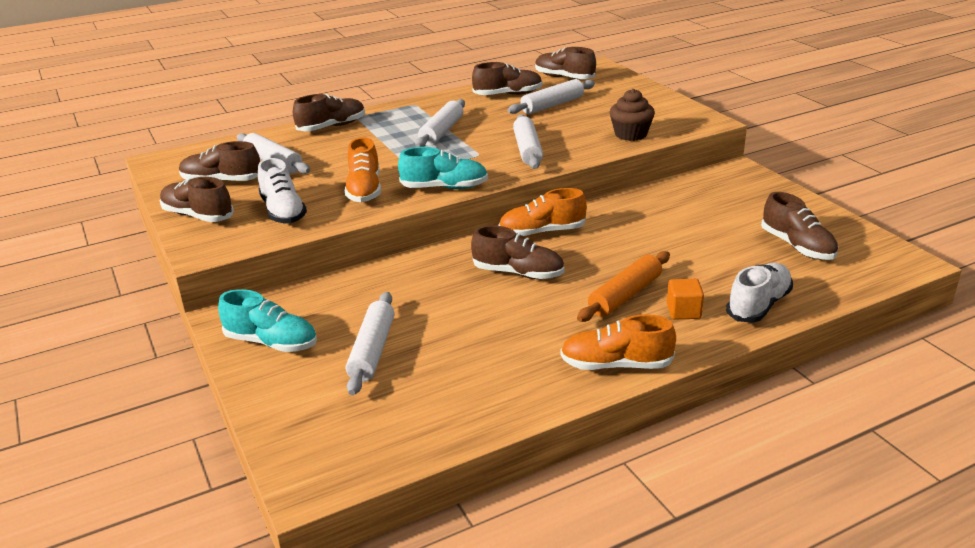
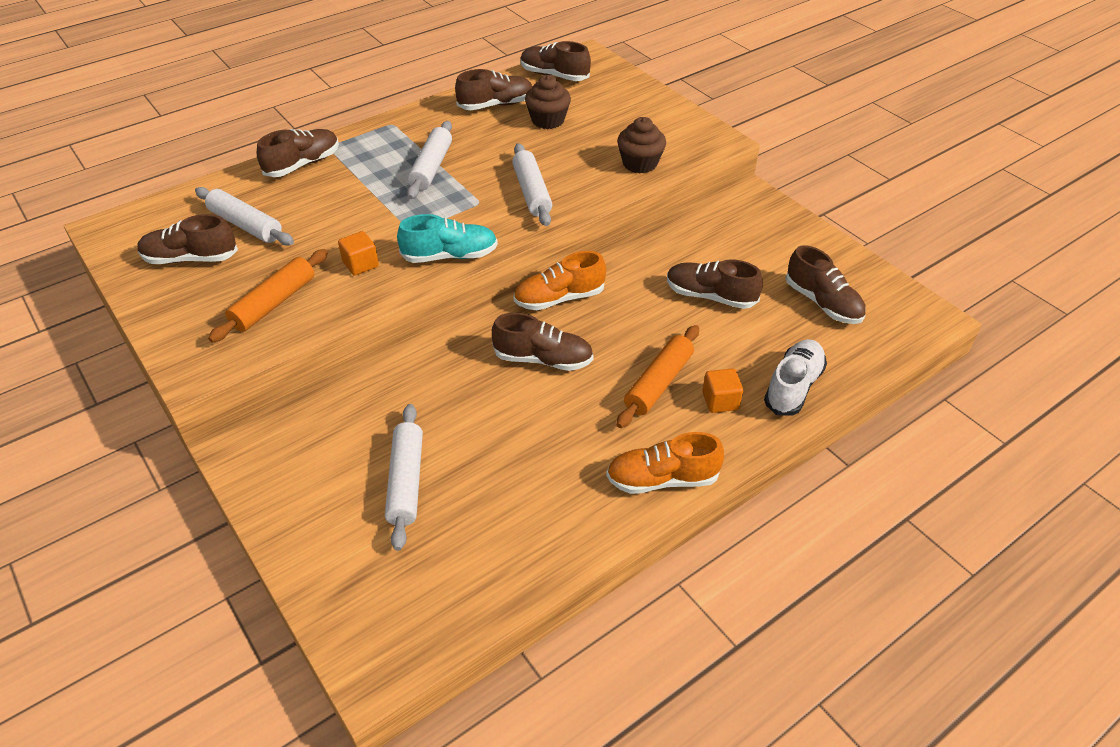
camera: 10 degrees left, 15 degrees up
brown shoe [160,177,234,222] -> brown shoe moved to [667,259,763,309]
turquoise shoe [218,289,317,352] -> none
white shoe [258,158,307,224] -> orange rolling pin [208,249,328,343]
orange shoe [345,137,381,202] -> orange cube [338,231,379,276]
white rolling pin [508,79,595,114] -> brown cupcake [525,75,571,129]

